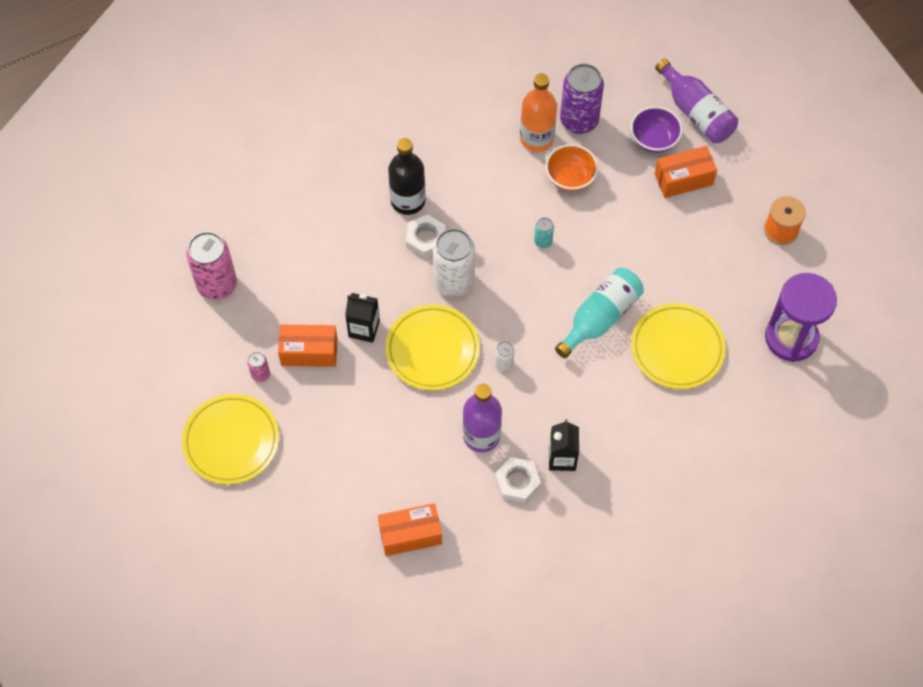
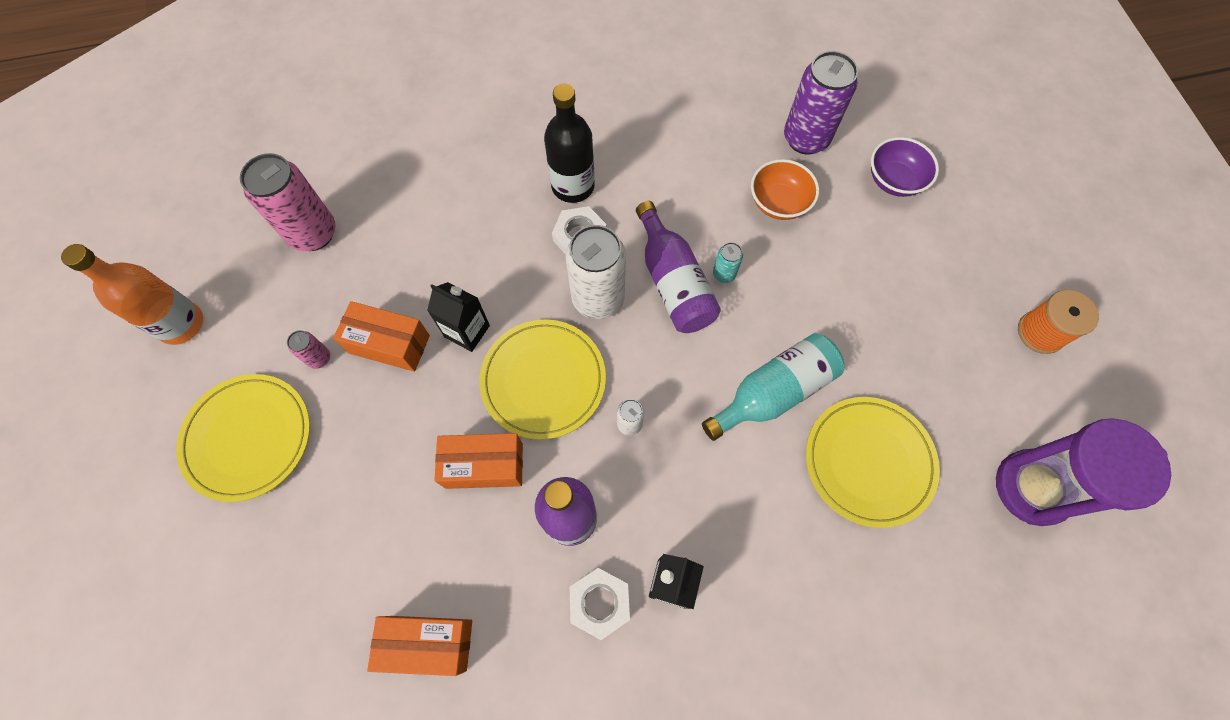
camera: 15 degrees right, 5 degrees up
orange bottle [520,73,557,152] -> orange bottle moved to [61,244,203,345]
purple bottle [655,59,738,143] -> purple bottle moved to [636,201,721,333]
orange box [655,146,717,198] -> orange box moved to [434,433,523,489]

